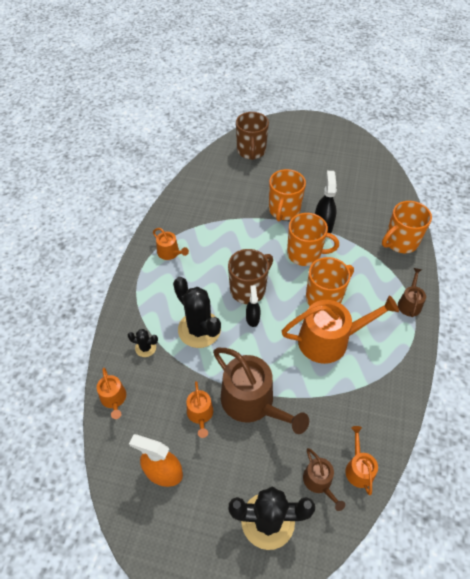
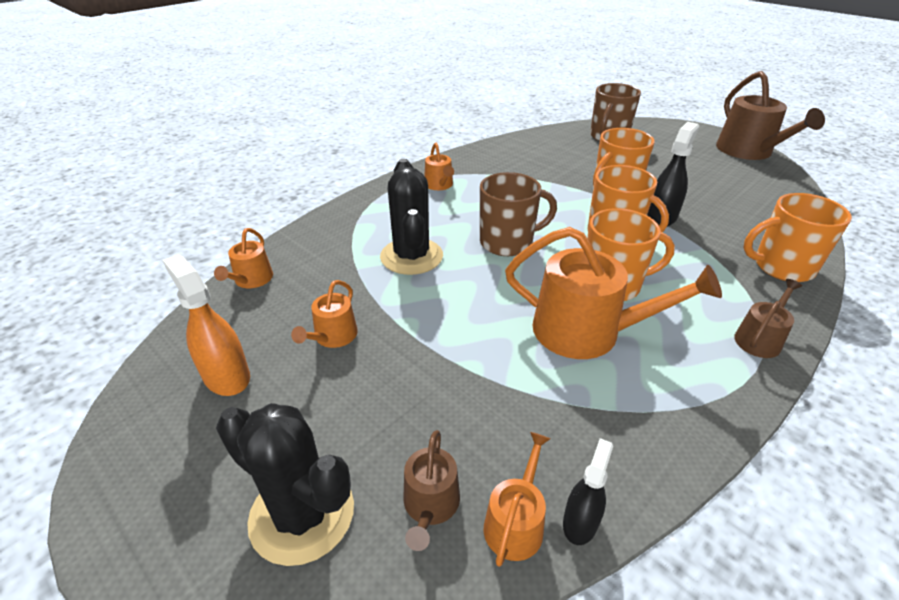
camera: 30 degrees right, 15 degrees down
black cactus [128,329,158,357] -> none
brown watering can [213,348,309,434] -> brown watering can moved to [716,71,825,160]
black spray bottle [246,285,261,327] -> black spray bottle moved to [563,438,613,545]

